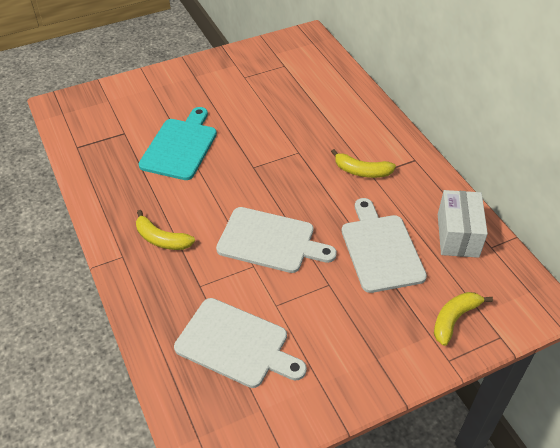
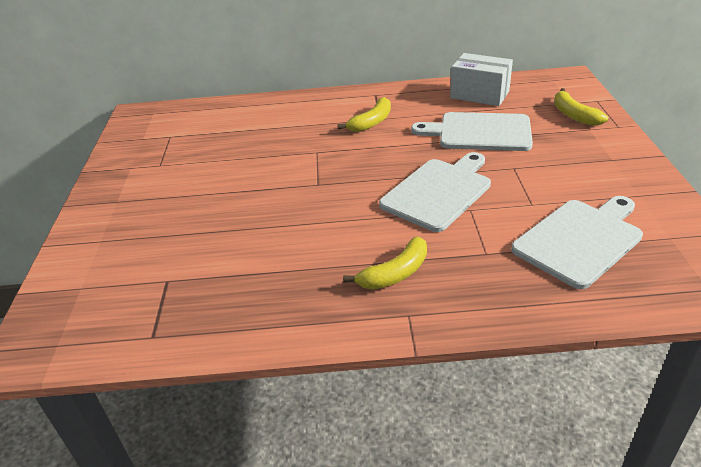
camera: 65 degrees left, 10 degrees down
turquoise cutting board [139,107,217,180] -> none

